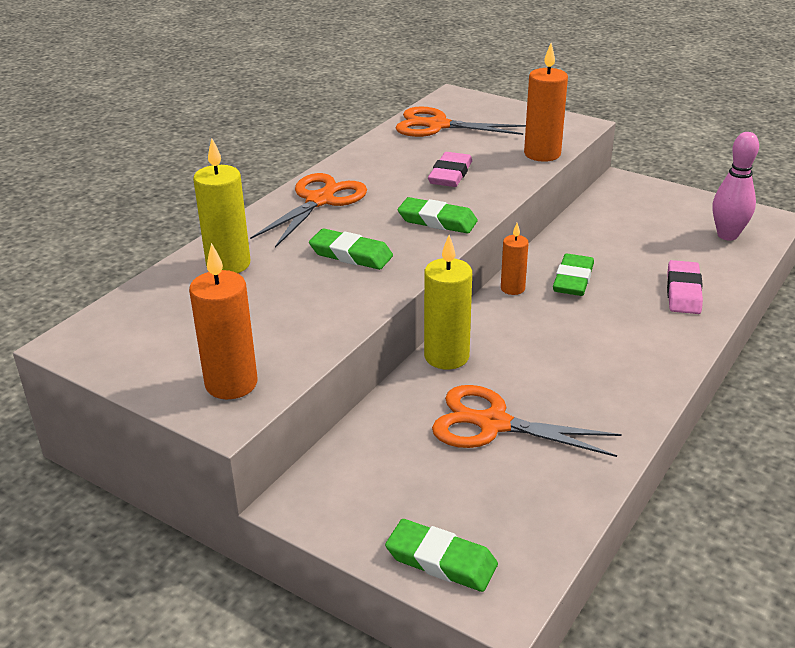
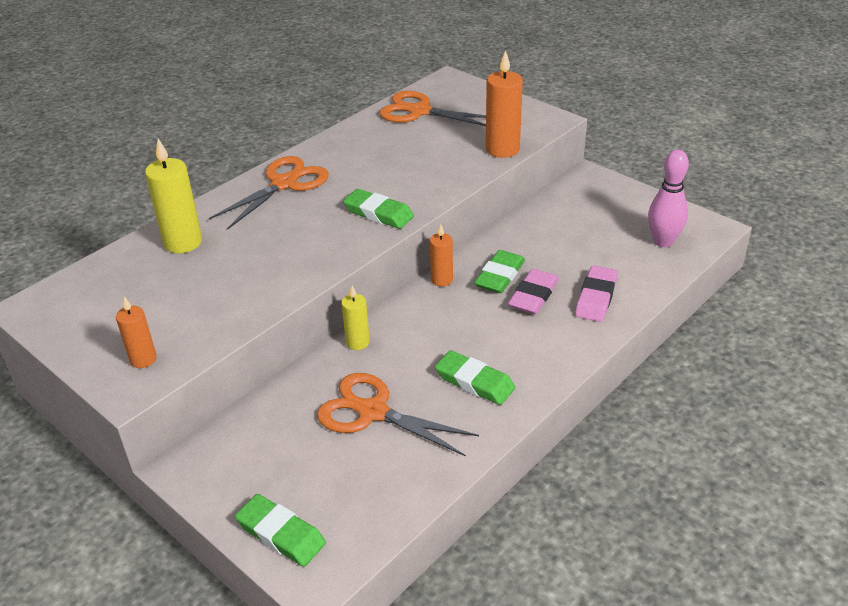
camera: 10 degrees right, 5 degrees up
orange candle [189,243,258,399] -> orange candle [116,296,157,368], size x0.60
green eraser [309,228,393,270] -> green eraser moved to [435,350,515,405]
yellow candle [424,235,472,370] -> yellow candle [341,285,370,350], size x0.60
pink eraser [428,152,472,187] -> pink eraser moved to [508,269,559,314]

